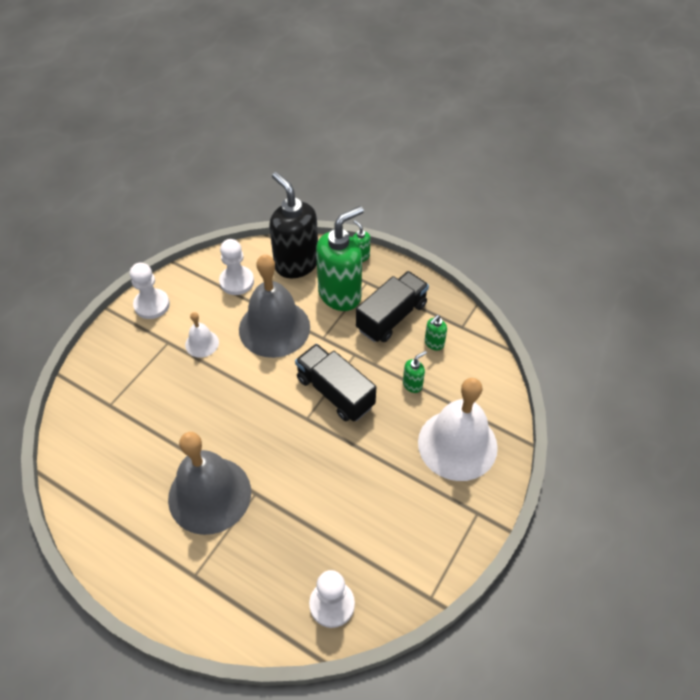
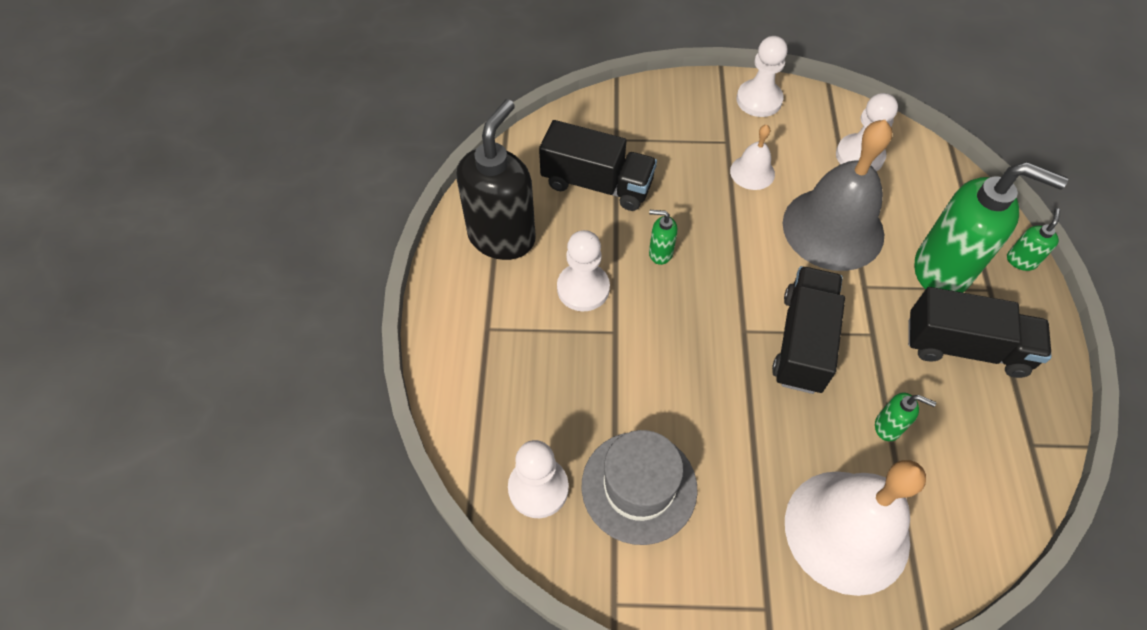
camera: 60 degrees right, 5 degrees up
grey bell [168,432,251,535] -> white pawn [557,230,610,311]
black soap dispenser [269,172,318,278] -> black soap dispenser moved to [456,99,536,260]
green soap dispenser [425,315,447,350] -> green soap dispenser moved to [649,210,678,265]
none -> black truck [539,120,657,211]
none -> grey hat [582,430,698,545]

